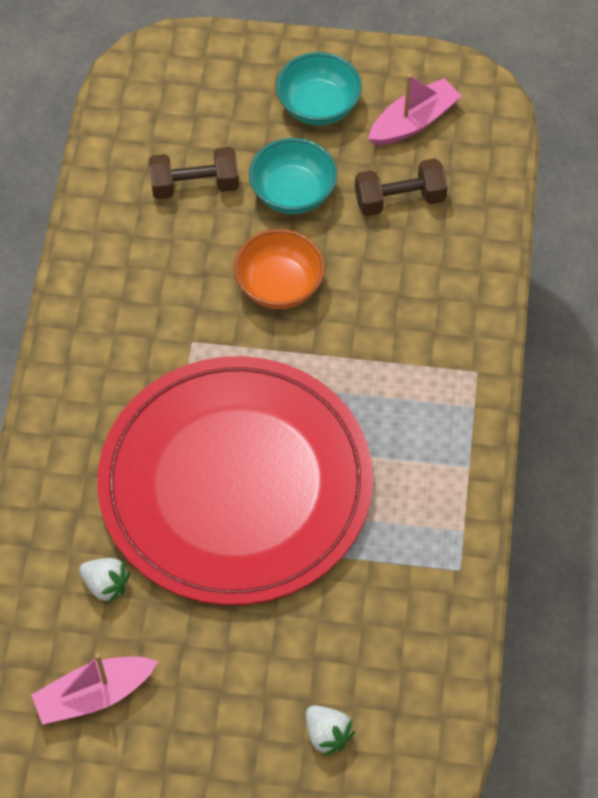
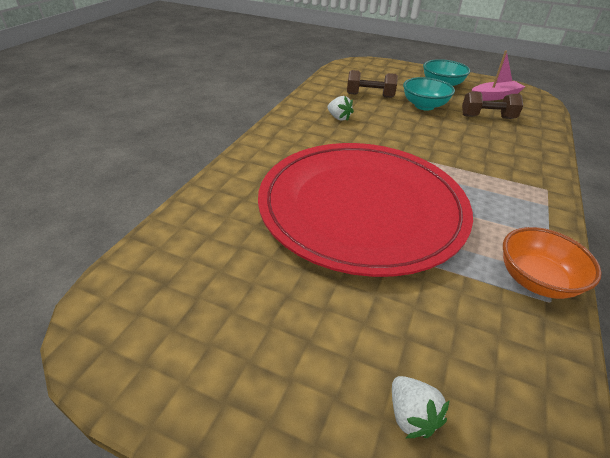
camera: 15 degrees right, 20 degrees down
pink boat [31,654,158,725] -> none
white strawberry [79,558,130,604] -> white strawberry moved to [327,96,354,121]
orange bowl [234,229,325,309] -> orange bowl moved to [503,227,602,299]

